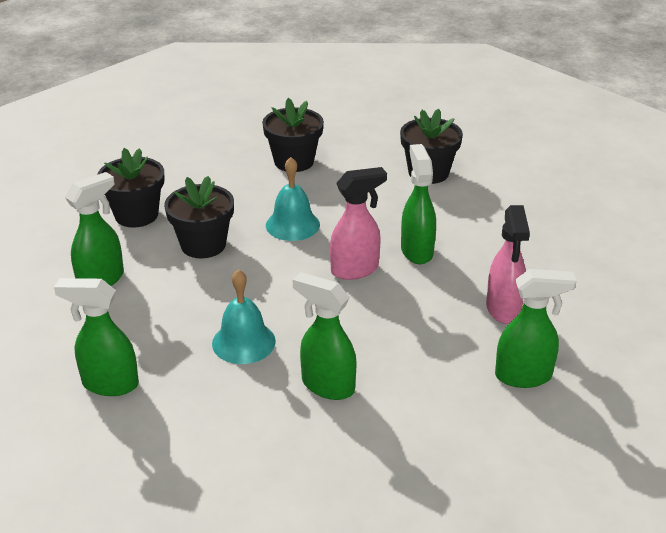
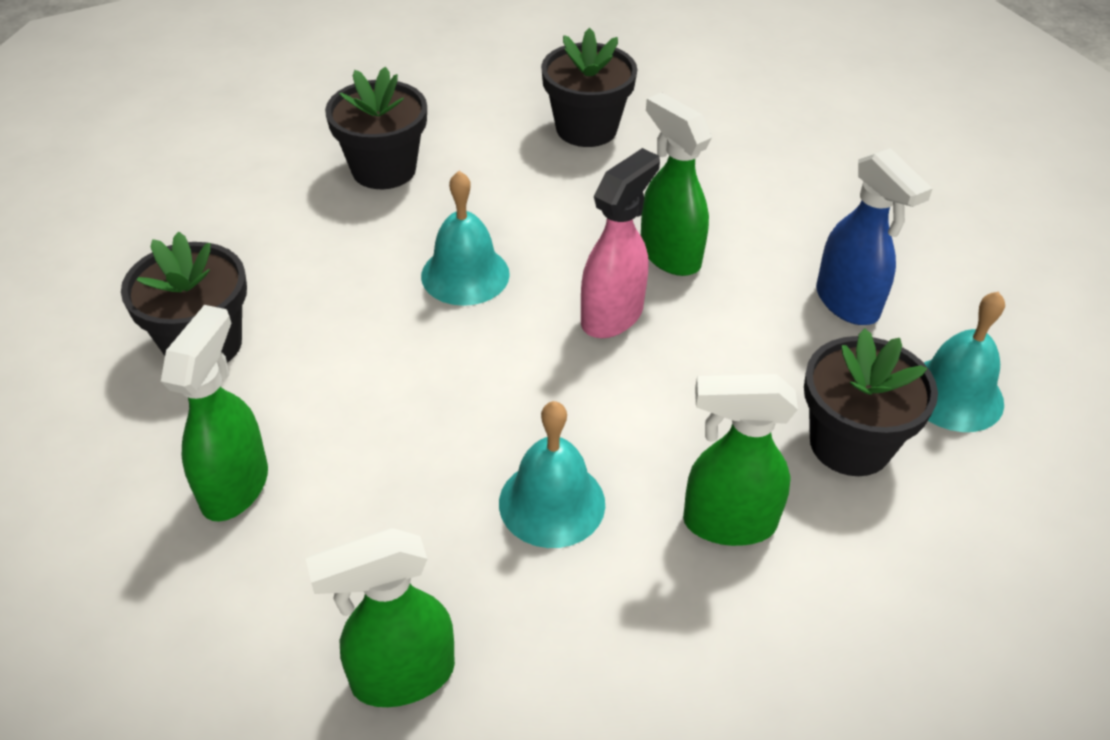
camera: 30 degrees left, 10 degrees up
black flower pot [164,176,234,259] -> black flower pot moved to [804,328,938,476]
pink spray bottle [486,205,530,324] -> blue spray bottle [816,148,933,325]
green spray bottle [495,269,576,388] -> turquoise bell [924,291,1005,432]

